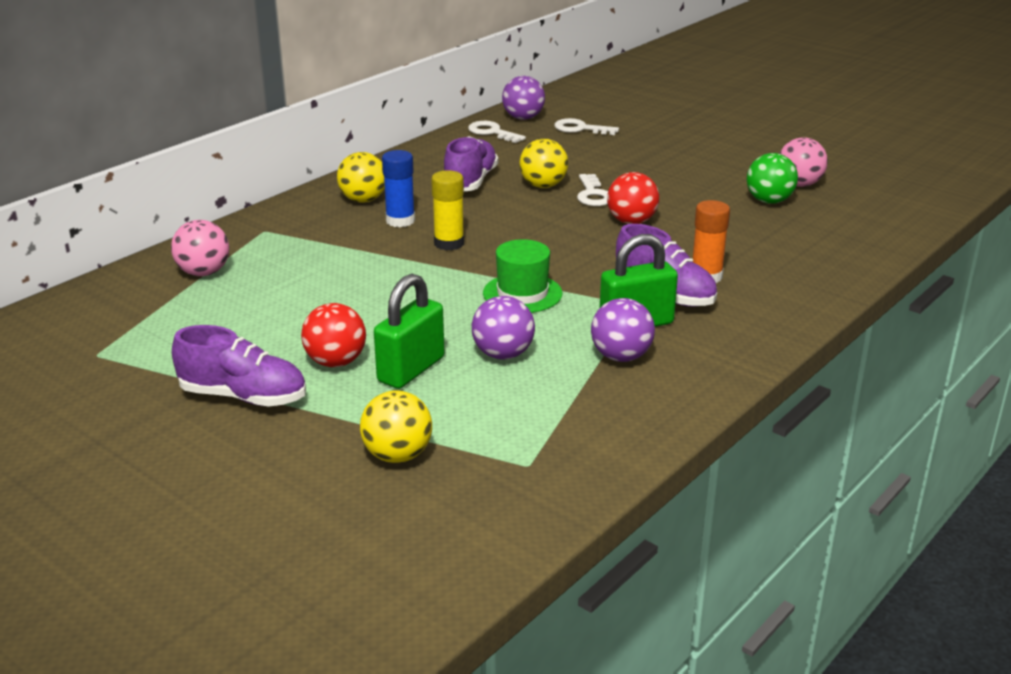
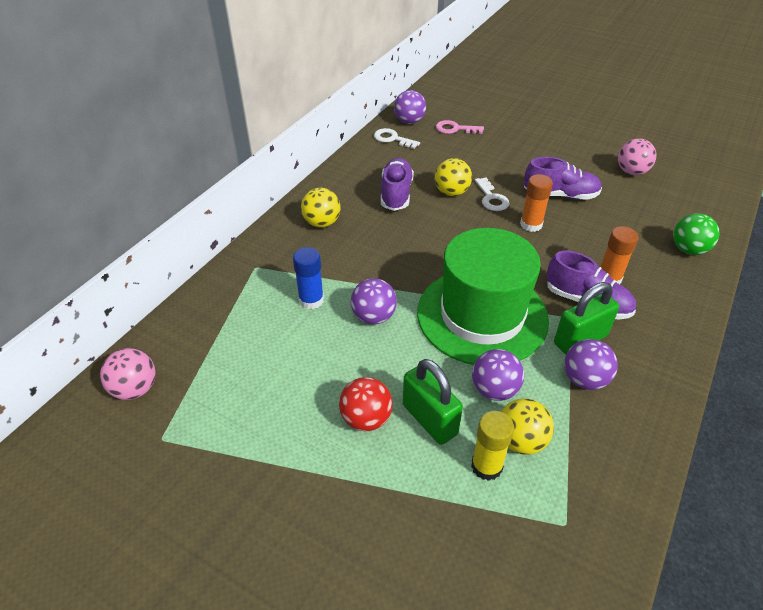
camera: 10 degrees left, 15 degrees up
pink ball [171,220,229,276] -> pink ball moved to [100,348,156,400]
purple shoe [172,325,306,407] -> purple shoe moved to [524,157,602,200]
yellow ball [360,390,432,463] -> yellow ball moved to [501,398,554,455]
green padlock [374,274,444,389] -> green padlock turned 60 degrees counterclockwise [403,359,463,445]
blue glue stick [382,150,415,227] -> blue glue stick moved to [293,247,324,309]
yellow glue stick [431,170,464,250] -> yellow glue stick moved to [471,411,514,481]
green hat [483,239,562,313] -> green hat [417,228,549,365], size x2.10
white key [554,118,619,135] -> pink key [436,120,484,134]
red ball [607,172,659,224] -> orange glue stick [520,174,553,232]
green ball [747,153,798,204] -> green ball moved to [673,213,720,255]
none -> purple ball [351,278,397,324]

